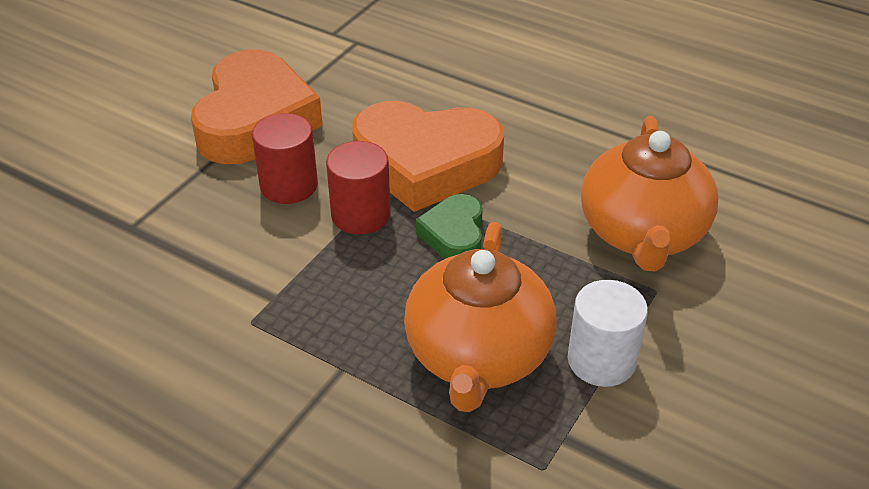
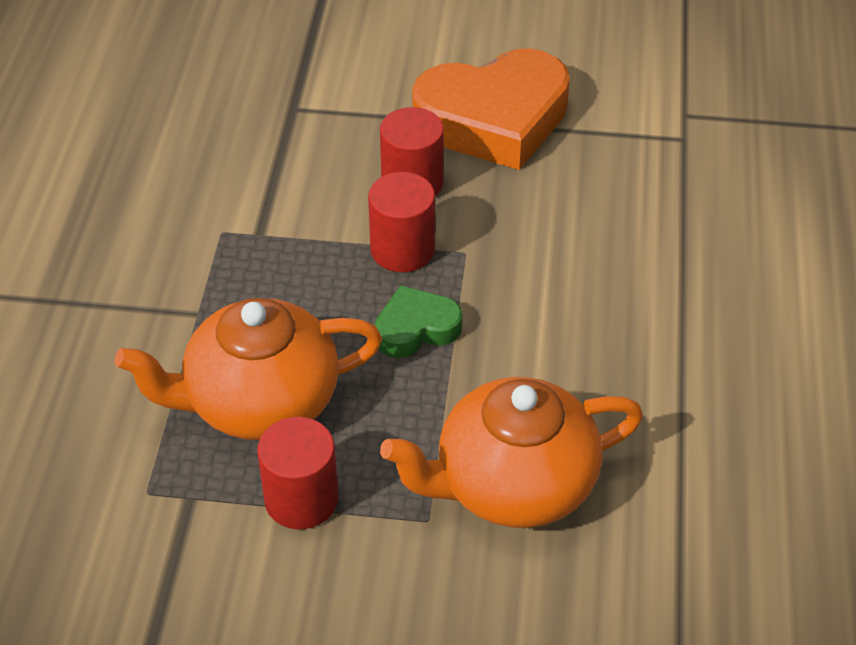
camera: 65 degrees right, 5 degrees up
orange heart [352,101,504,212] -> none
white cylinder [568,280,648,387] -> red cylinder [257,417,338,529]

